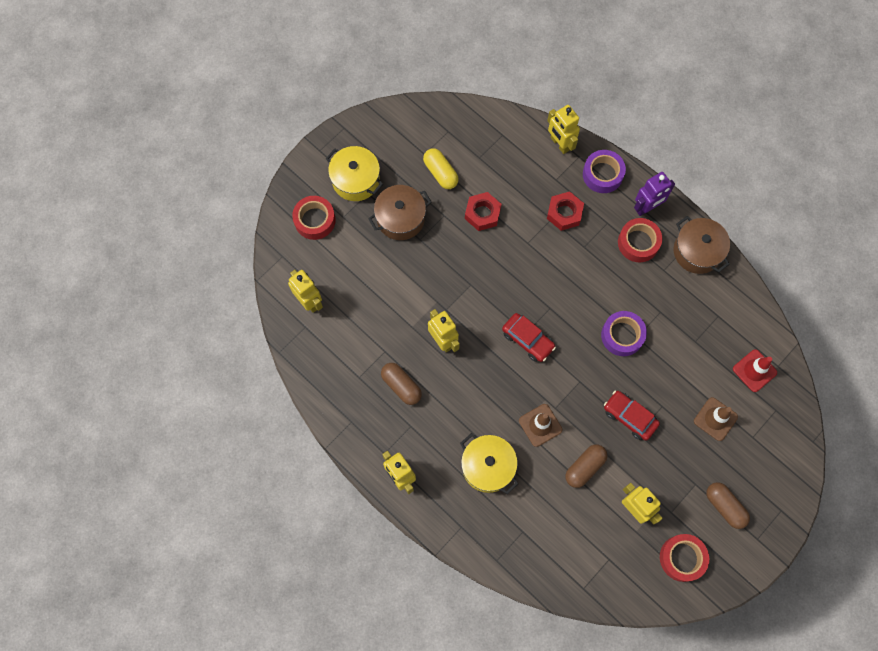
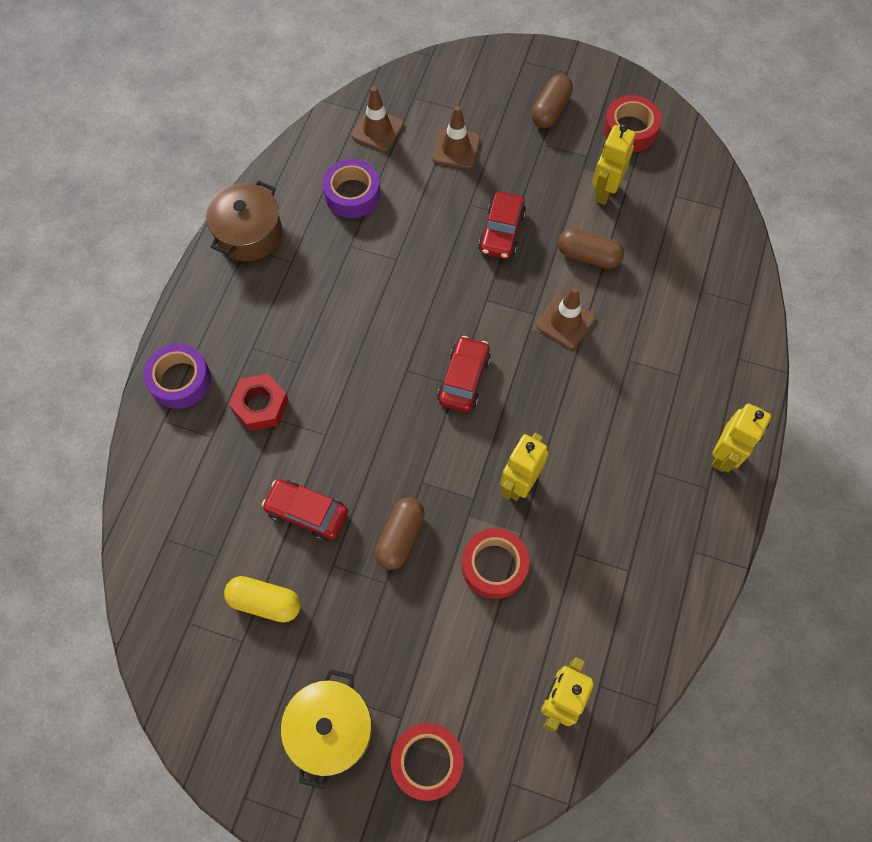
camera: 115 degrees left, 5 degrees down
brown pot [368,185,432,240] -> none
brown capsule [381,363,422,405] -> brown capsule moved to [375,498,425,570]
yellow capsule [423,148,459,189] -> yellow capsule turned 75 degrees clockwise [224,576,301,623]
yellow pot [460,433,518,494] -> none
red nut [465,192,502,231] -> red car [262,479,348,541]
yellow robot [547,105,580,154] -> none
purple tape [601,311,647,356] -> purple tape moved to [323,159,380,218]
red tape [618,218,662,262] -> red tape moved to [462,528,530,599]
purple robot [634,172,675,216] -> none
red traffic cone [733,349,777,392] -> brown traffic cone [351,86,404,152]

